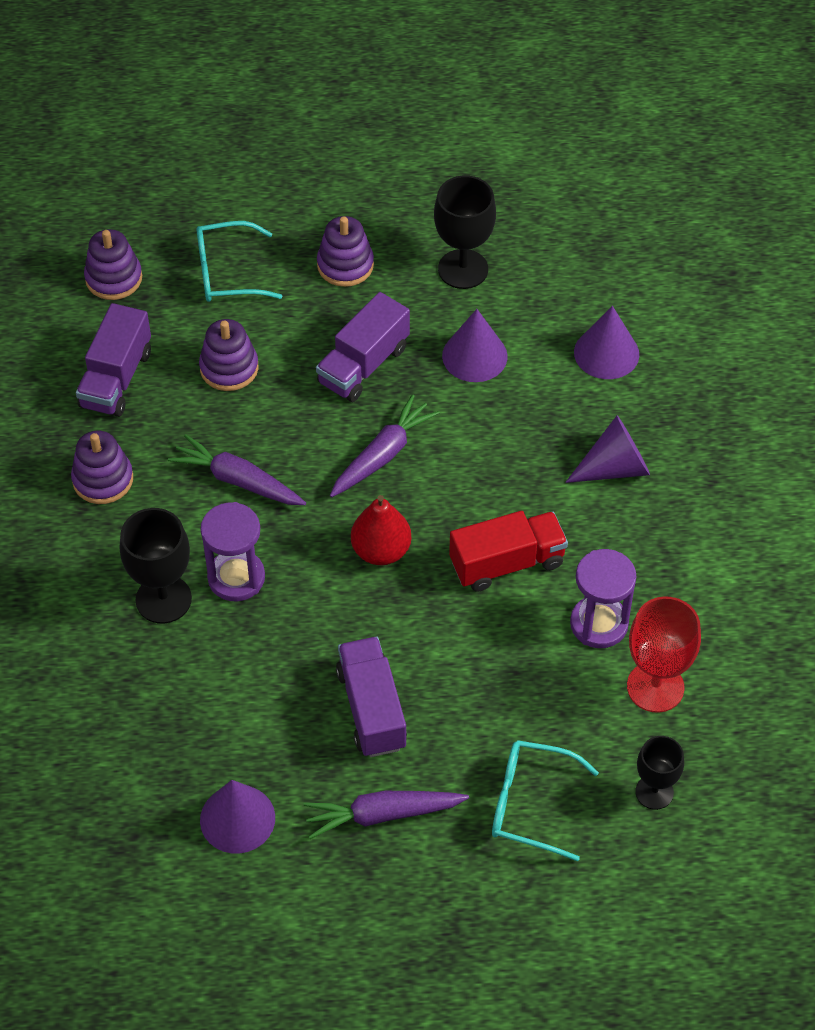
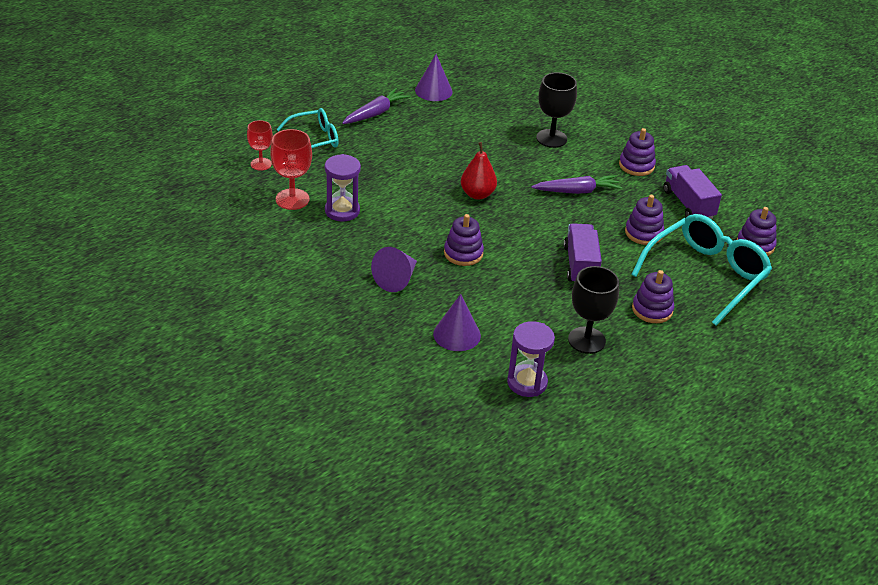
camera: 140 degrees right, 15 degrees down
turquoise glasses [196,221,283,302] -> turquoise glasses [631,214,772,326], size x1.69
purple hourglass [201,502,265,601] -> purple hourglass moved to [507,321,555,397]
purple carrot [330,394,440,497] -> none
purple truck [336,637,407,757] -> none
purple cone [442,309,508,382] -> none
red truck [449,511,568,592] -> none
black goblet [635,736,684,810] -> red goblet [247,120,273,171]
none -> purple stacking toy [444,214,484,266]

